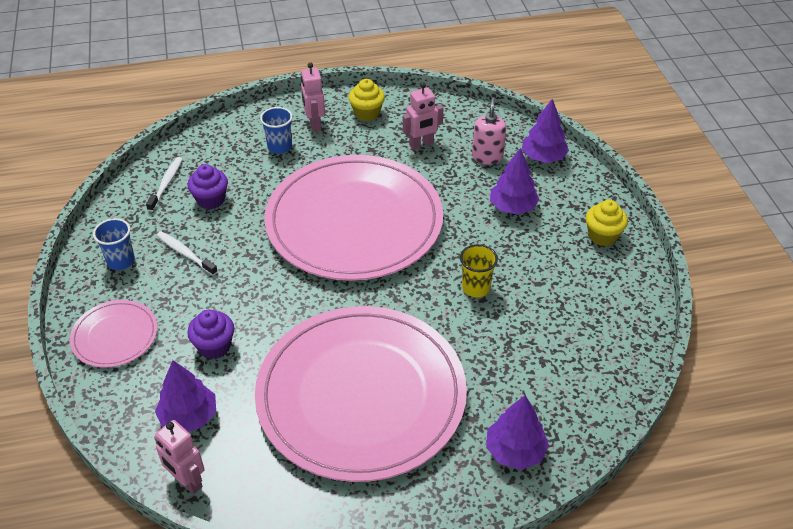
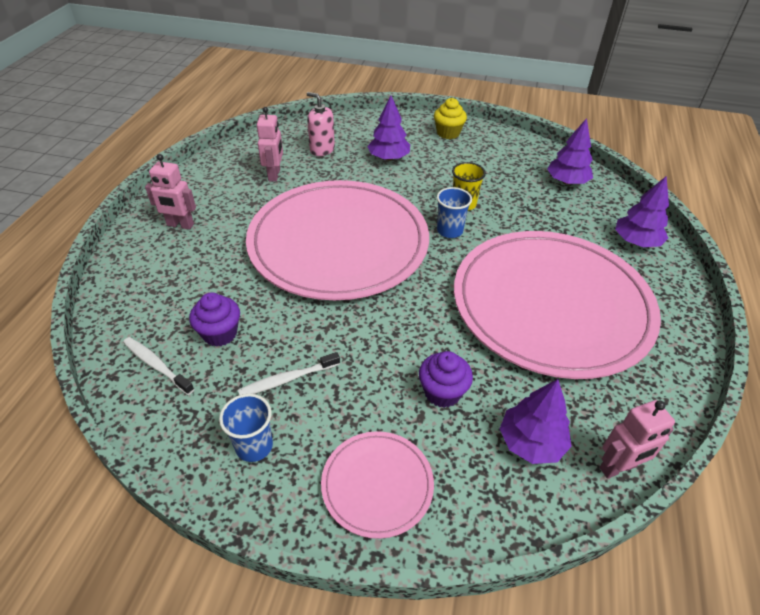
camera: 65 degrees left, 0 degrees up
blue cup [260,107,293,154] -> blue cup moved to [437,187,472,238]
yellow cupcake [349,79,385,121] -> none
purple tree [522,99,569,163] -> purple tree moved to [547,118,593,185]

